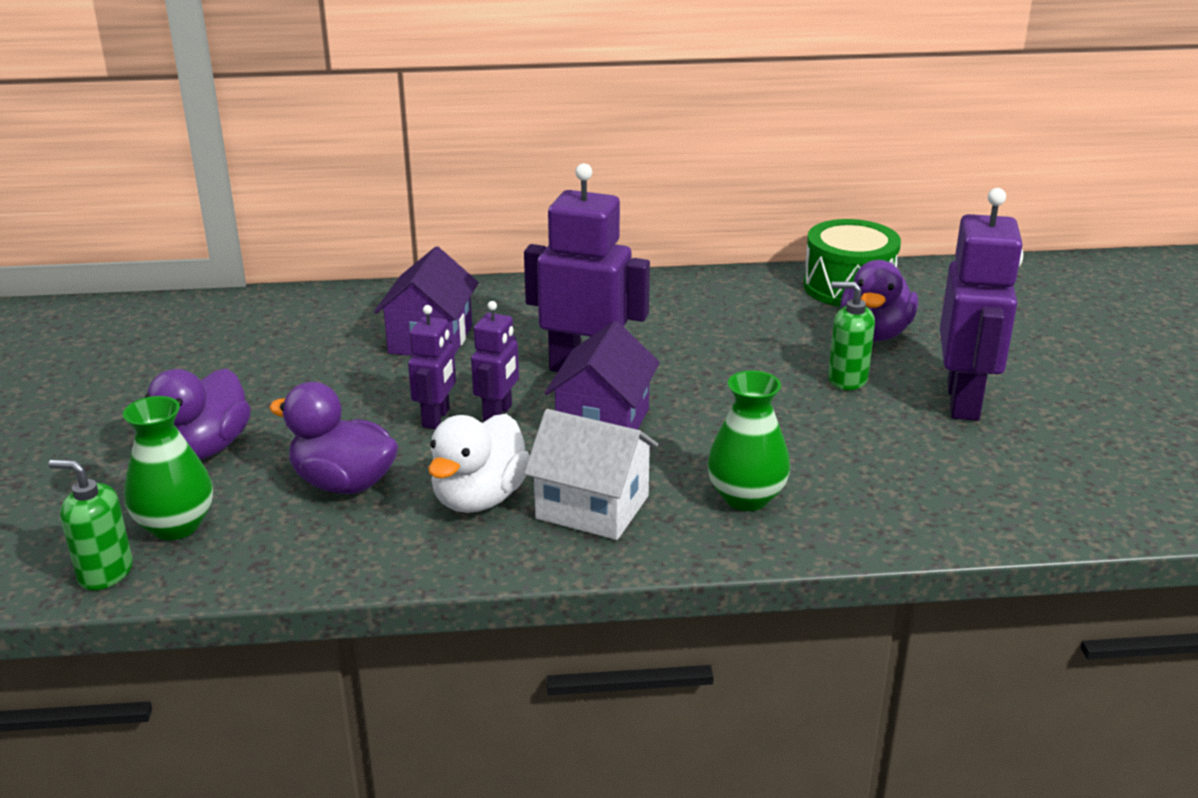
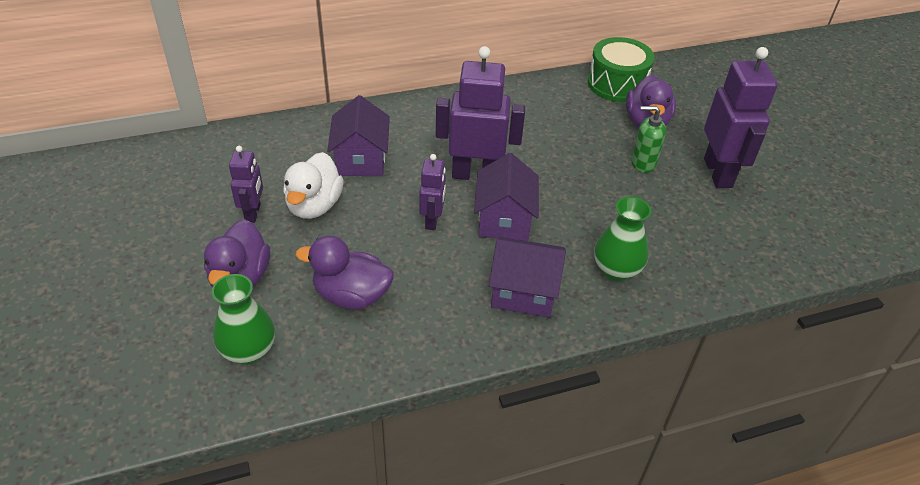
camera: 15 degrees left, 15 degrees up
green soap dispenser [49,460,133,590] -> none
purple robot [408,305,456,429] -> purple robot moved to [229,146,263,223]
white duck [428,414,530,513] -> white duck moved to [283,152,344,219]
white house [524,409,658,540] -> purple house [489,237,566,318]

